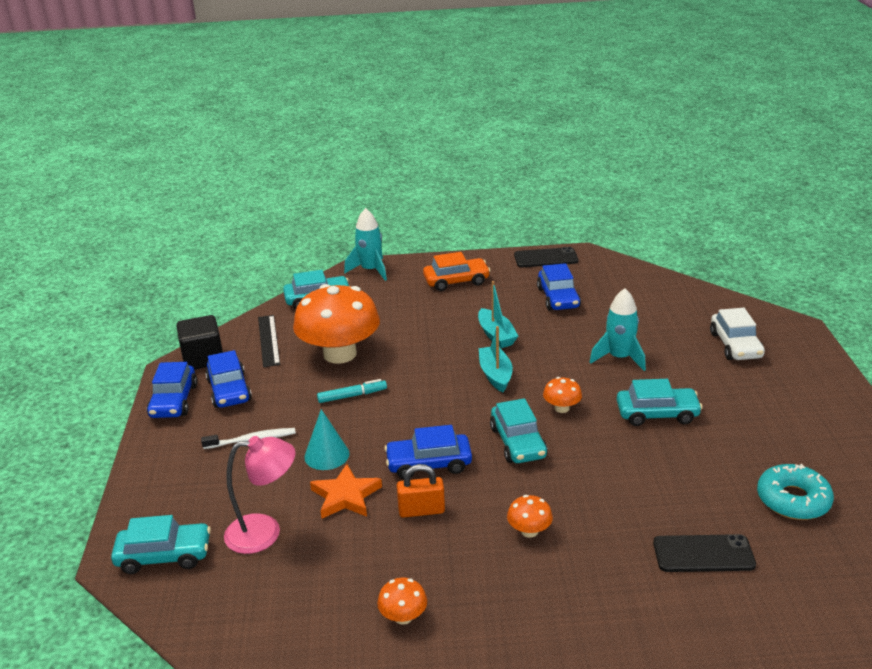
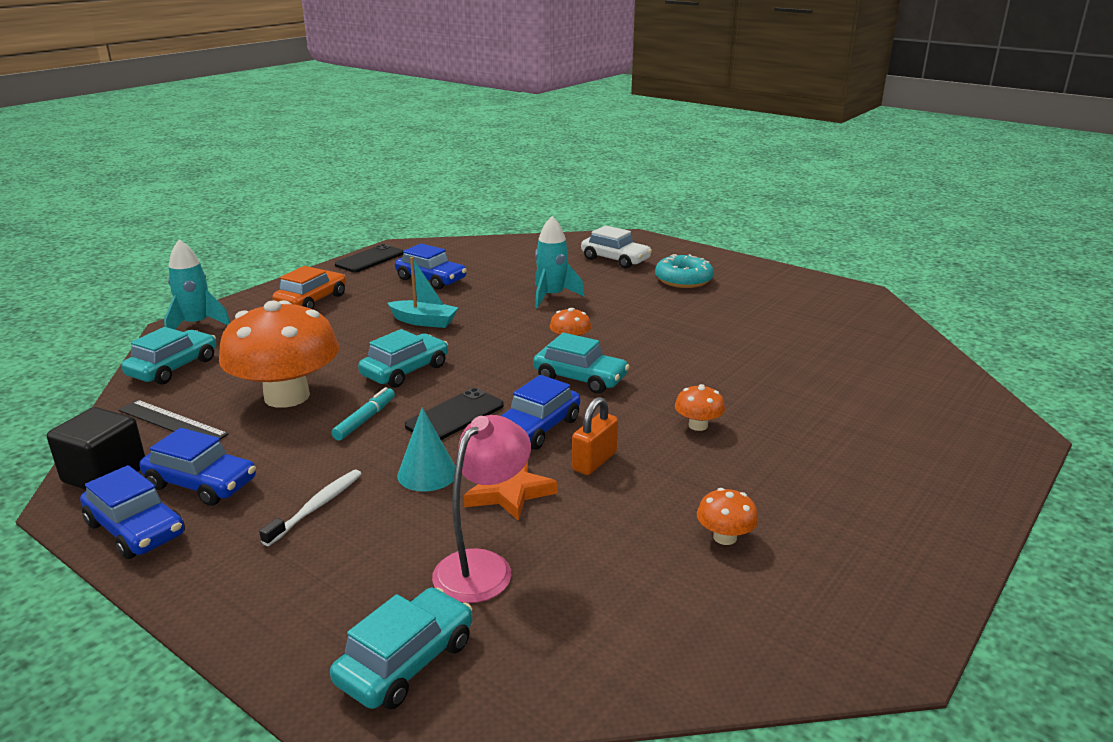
camera: 50 degrees left, 5 degrees down
turquoise boat [479,326,513,392] -> none
turquoise car [617,379,703,426] -> turquoise car moved to [358,329,448,388]
black phone [653,534,756,572] -> black phone moved to [405,388,504,440]
turquoise donut [757,464,834,520] -> turquoise donut moved to [655,254,714,288]

